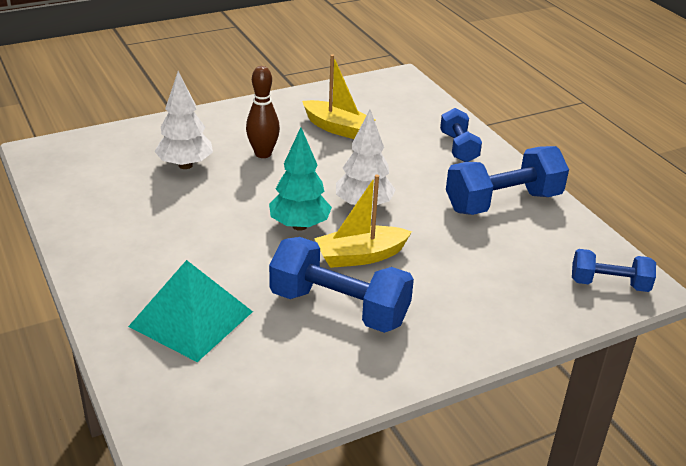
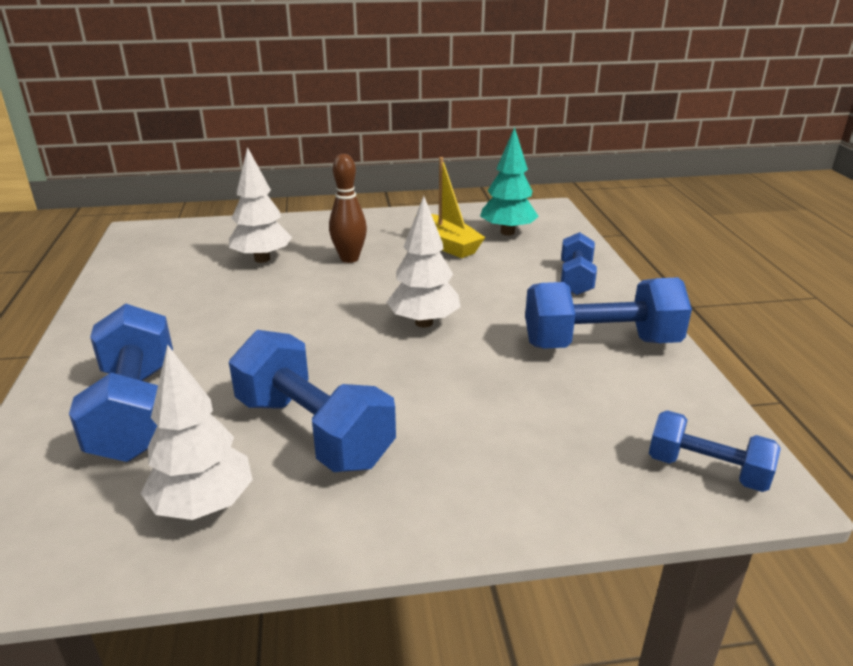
camera: 20 degrees right, 5 degrees down
turquoise pyramid [128,260,253,362] -> blue dumbbell [69,304,173,462]
turquoise tree [269,127,332,231] -> turquoise tree moved to [480,127,539,235]
yellow boat [314,175,412,268] -> none
none -> white tree [141,344,253,520]

